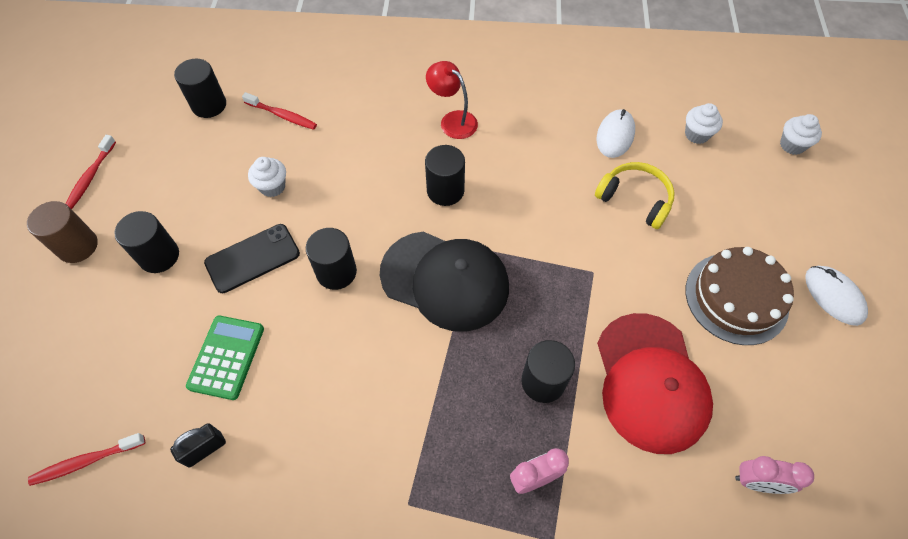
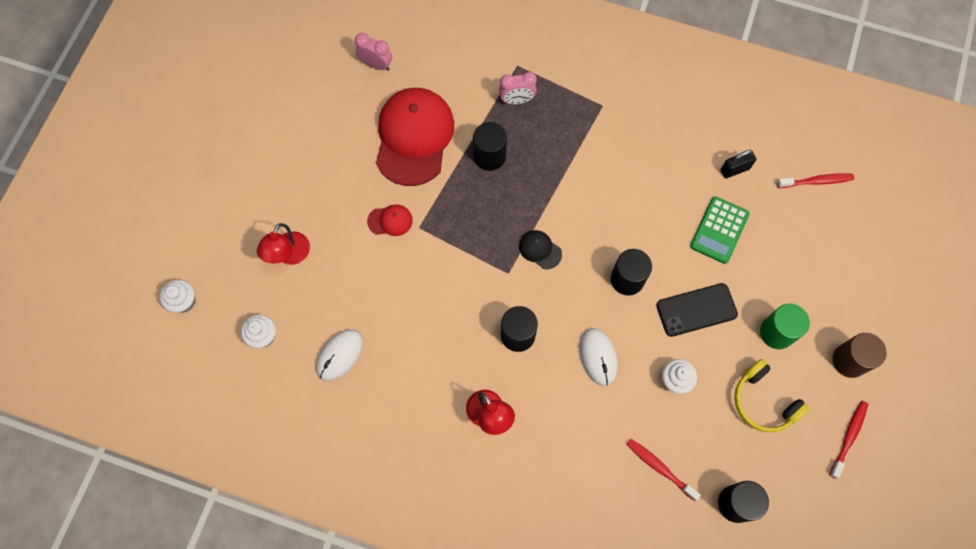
camera: 165 degrees left, 10 degrees up
black cylinder [114,211,179,273] -> green cylinder [760,304,810,349]
black cap [380,232,509,332] -> black cap [519,230,562,269], size x0.42
yellow headphones [595,162,675,229] -> yellow headphones moved to [734,359,809,432]
brown cake [686,247,794,345] -> none
white mouse [805,266,868,326] -> white mouse moved to [579,328,618,386]
none -> red lamp [257,223,310,265]
none -> red cap [367,204,413,236]

